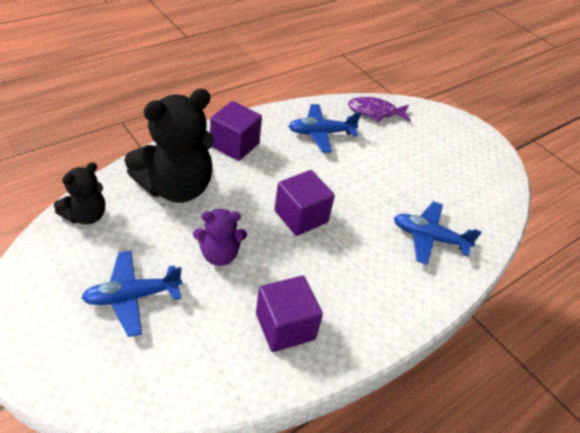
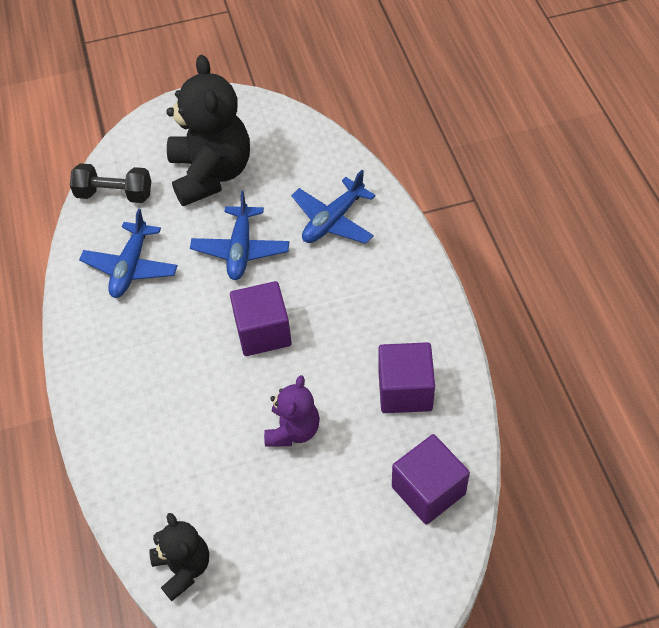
camera: 60 degrees left, 10 degrees up
blue plane [81,250,182,337] -> blue plane moved to [190,191,289,280]
black teddy bear [124,89,214,203] -> black teddy bear moved to [167,55,250,206]
purple cube [210,101,262,161] -> purple cube moved to [392,434,470,525]
purple fish [348,97,411,122] -> black dumbbell [70,163,151,203]

